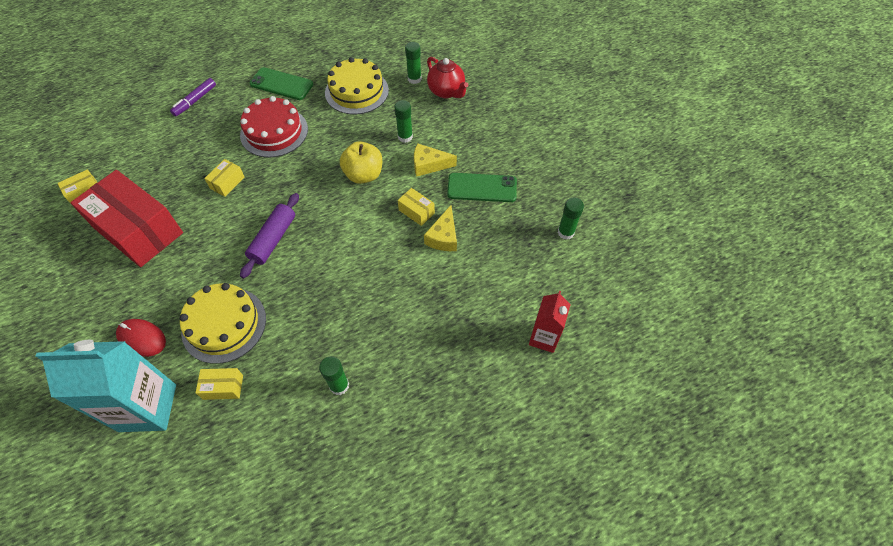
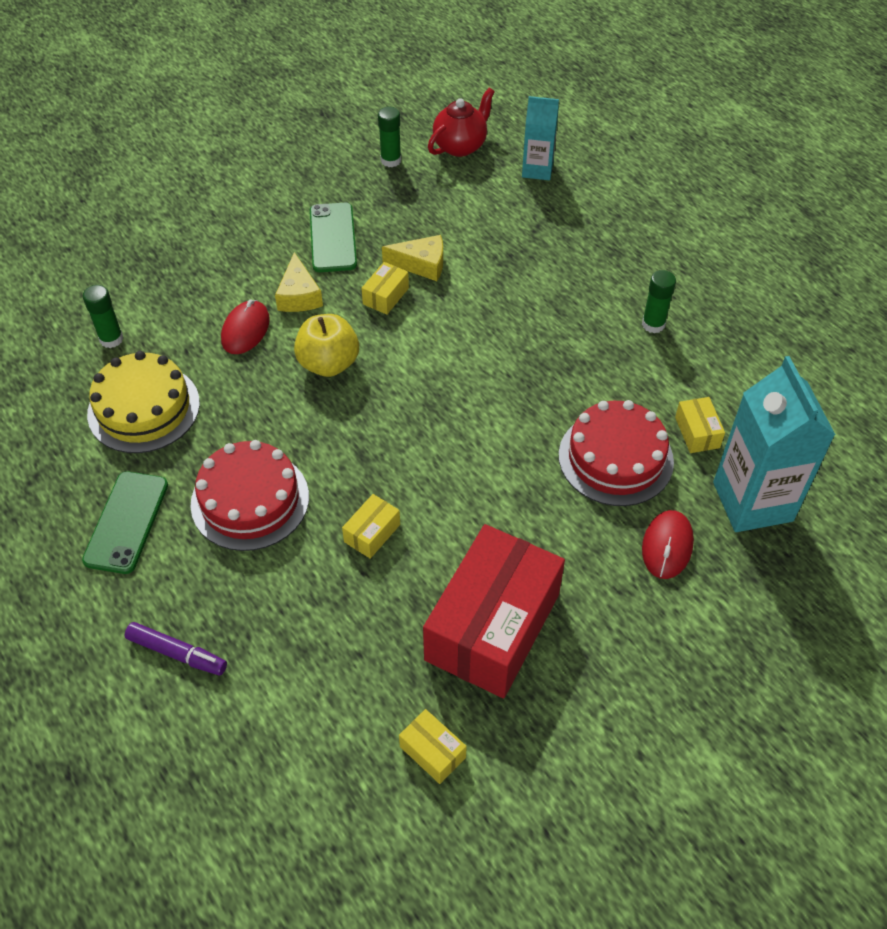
camera: 100 degrees left, 5 degrees down
yellow cake [179,283,266,364] -> red cake [559,400,674,506]
yellow box [204,159,244,197] -> yellow box turned 75 degrees counterclockwise [342,494,400,559]
purple rolling pin [240,193,299,278] -> none
green glue stick [394,100,413,143] -> red mouse [221,300,270,354]
red teapot [427,57,468,99] -> red teapot moved to [428,88,495,157]
red carton [529,291,571,353] -> turquoise carton [522,96,559,180]

